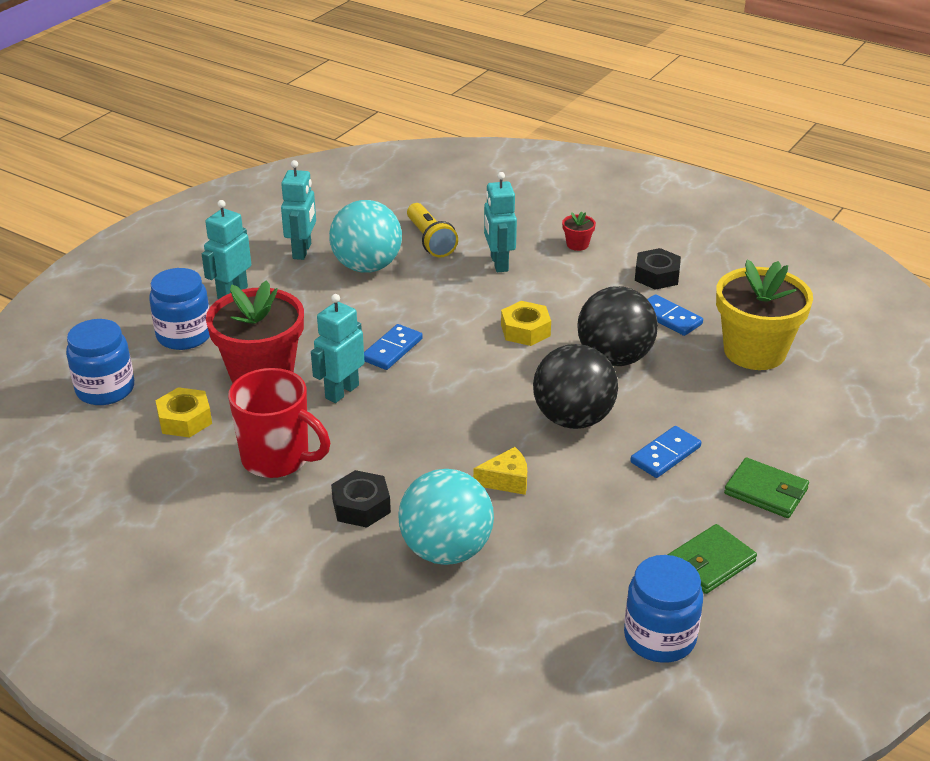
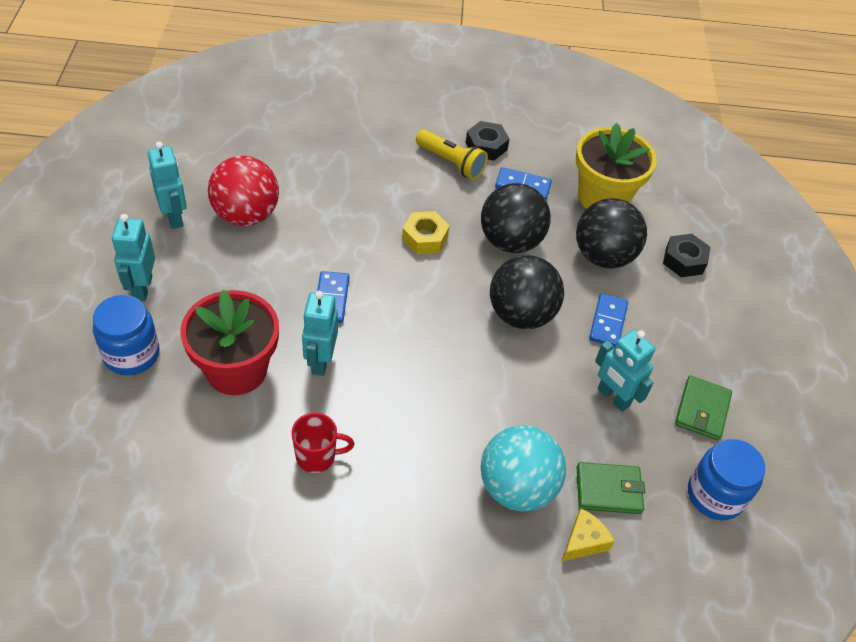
camera: 35 degrees left, 15 degrees up
blue jar [66,319,134,405] -> none
yellow nut [155,387,212,438] -> none
red mug [228,368,330,478] -> red mug [291,412,354,473], size x0.61
turquoise ball [329,200,402,273] -> red ball [208,156,279,226]
black nut [331,470,391,528] -> black nut moved to [663,234,710,277]
yellow flashlight [407,203,458,257] -> yellow flashlight moved to [416,129,488,180]
yellow cheese [473,447,527,495] -> yellow cheese moved to [561,509,615,562]
turquoise robot [484,172,517,272] -> turquoise robot moved to [595,329,655,412]
red flower pot [562,212,596,251] -> none
green wallet [724,458,809,518] -> green wallet moved to [577,462,645,514]
none -> black ball [576,198,647,268]

